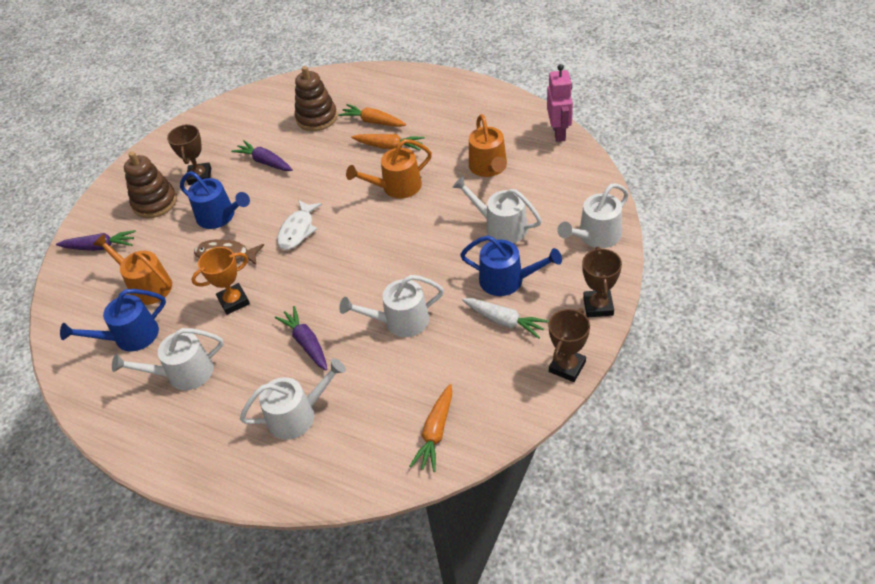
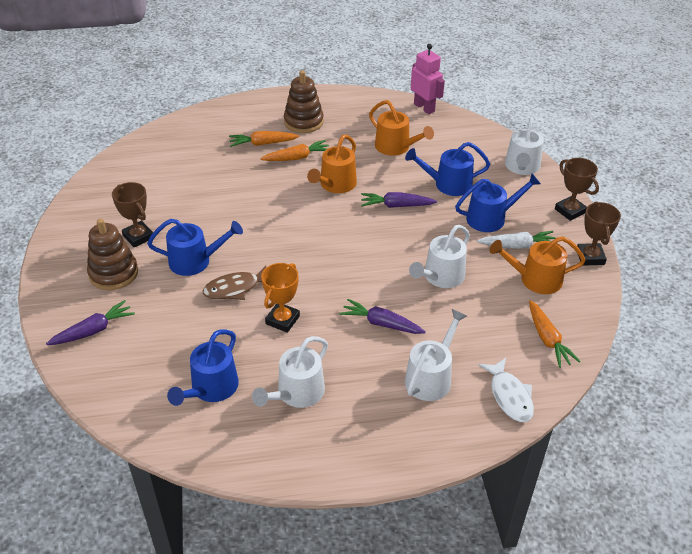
camera: 40 degrees left, 5 degrees down
orange watering can [93,234,172,305] -> orange watering can moved to [489,237,586,294]
purple carrot [231,140,293,171] -> purple carrot moved to [361,192,437,208]
white fish [277,200,322,250] -> white fish moved to [478,358,534,422]
brown stacking toy [295,66,337,131] -> brown stacking toy moved to [284,70,324,133]
white watering can [452,176,542,243] -> blue watering can [405,142,490,196]

